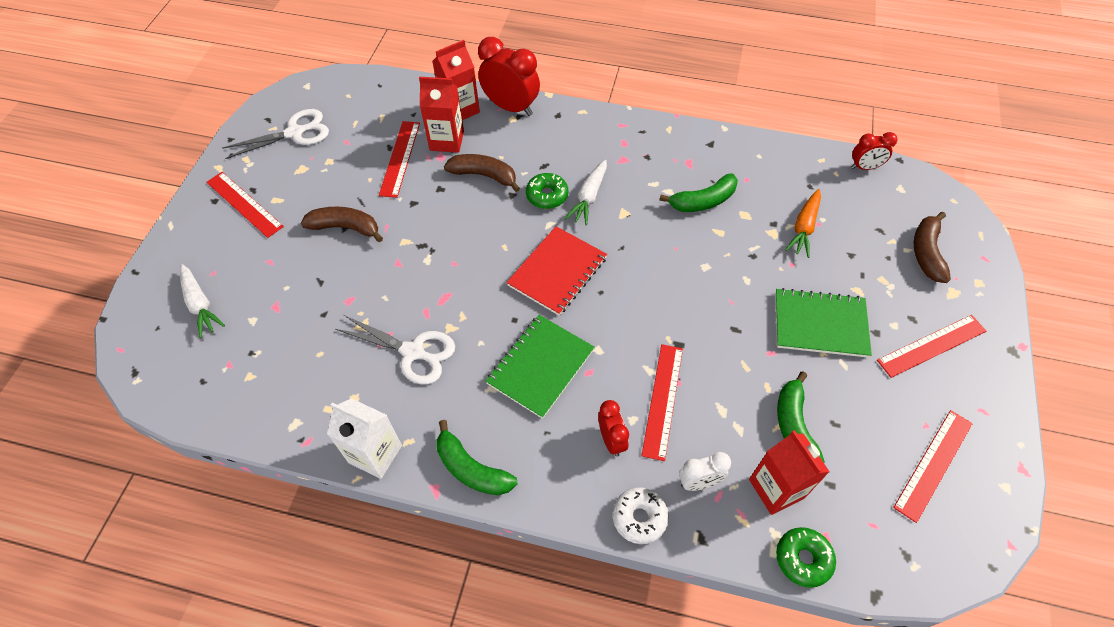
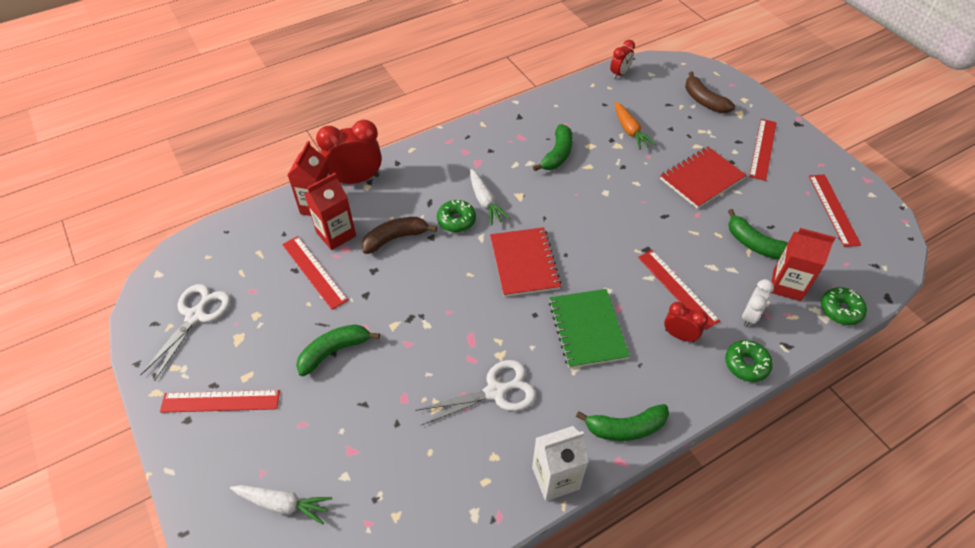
camera: 45 degrees left, 5 degrees down
brown banana [301,207,383,242] -> green banana [296,324,380,376]
white donut [613,487,669,544] -> green donut [725,340,773,382]
green notebook [775,288,872,358] -> red notebook [660,147,746,209]

